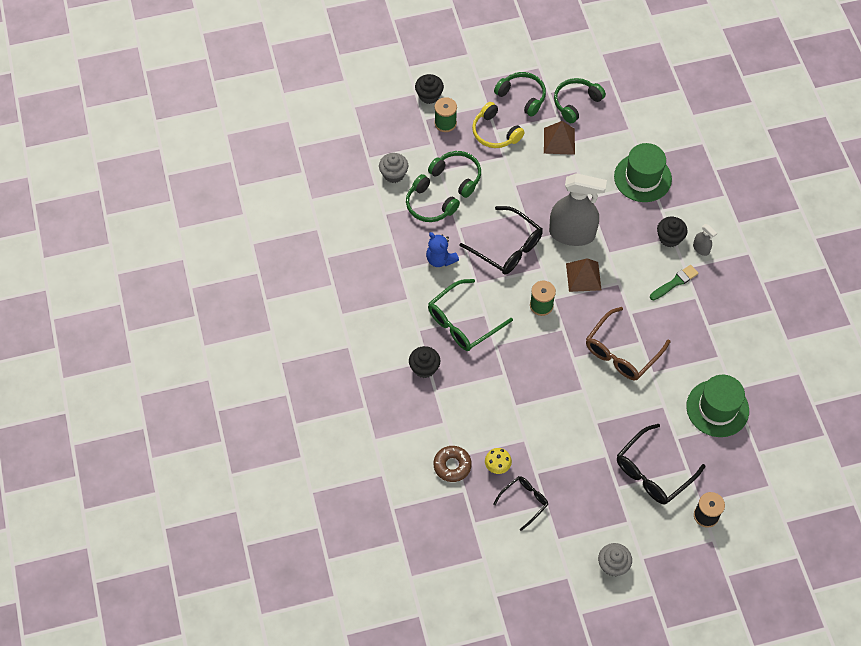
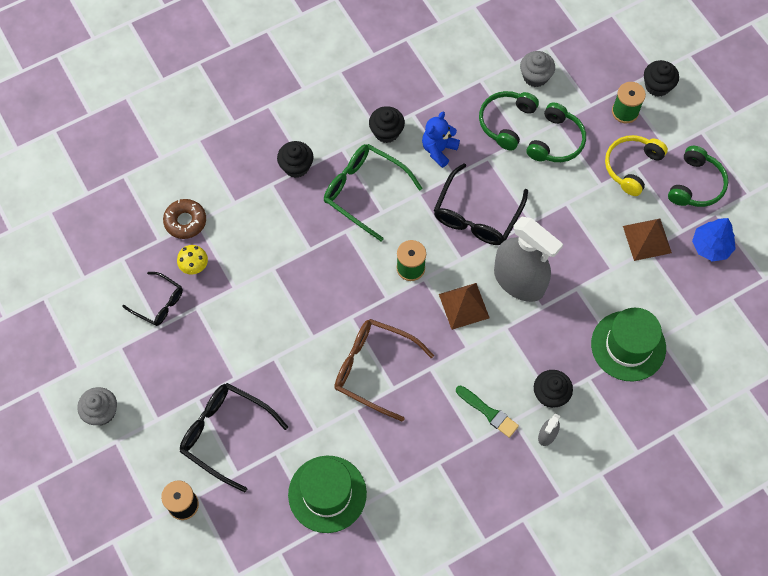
camera: 75 degrees right, 5 degrees up
grey spray bottle [549,173,607,246] -> grey spray bottle turned 45 degrees counterclockwise [494,216,563,302]
green headphones [554,78,606,123] -> blue tree [692,218,736,261]
none -> black cupcake [369,106,405,143]

